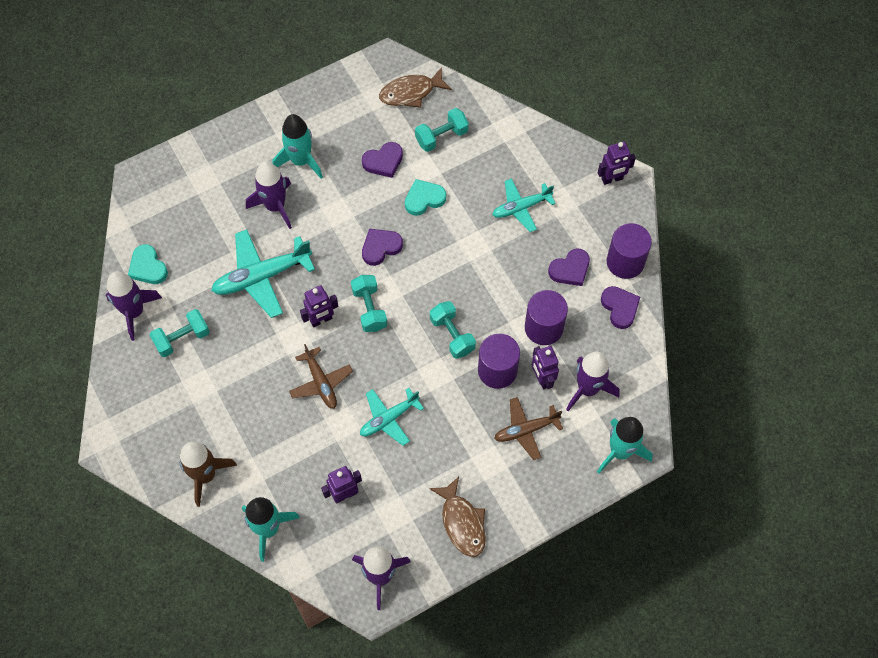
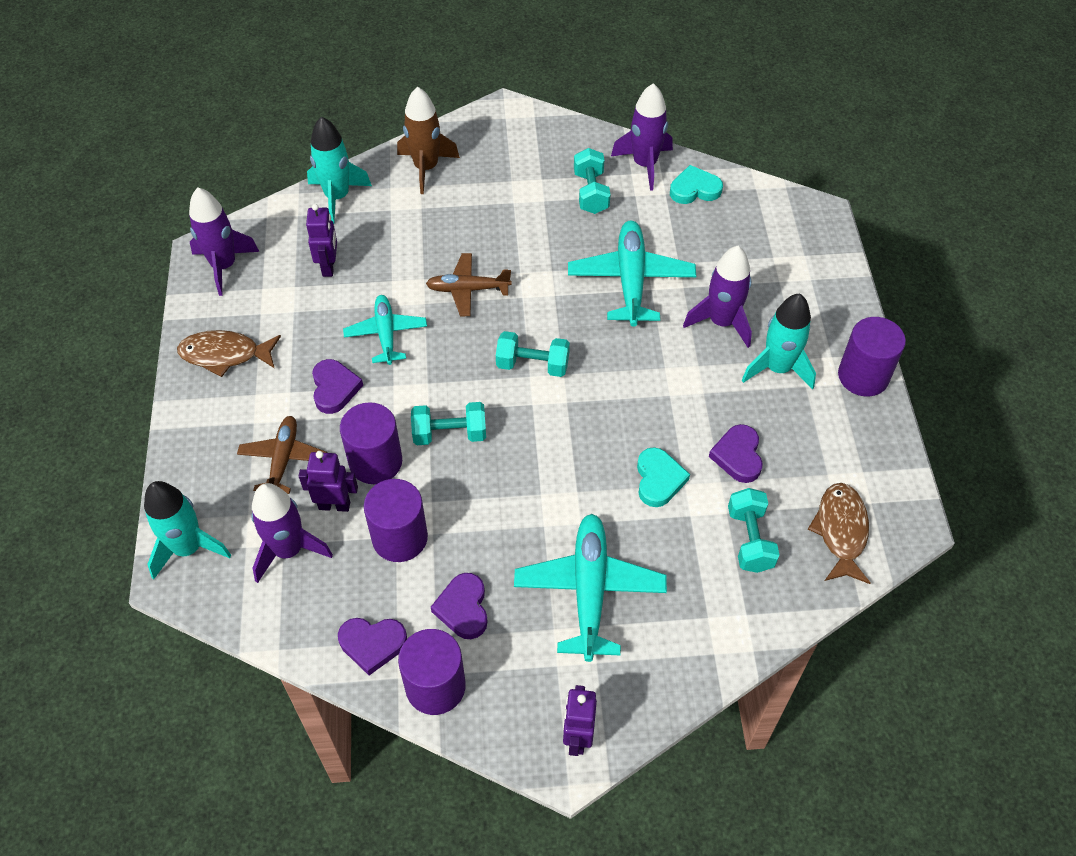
camera: 115 degrees right, 10 degrees down
purple robot [300,285,338,327] -> none
purple heart [362,229,403,266] -> purple heart moved to [312,359,363,414]
turquoise plane [492,178,556,232] -> turquoise plane [514,514,667,662], size x1.58
none -> purple cylinder [838,317,906,396]

